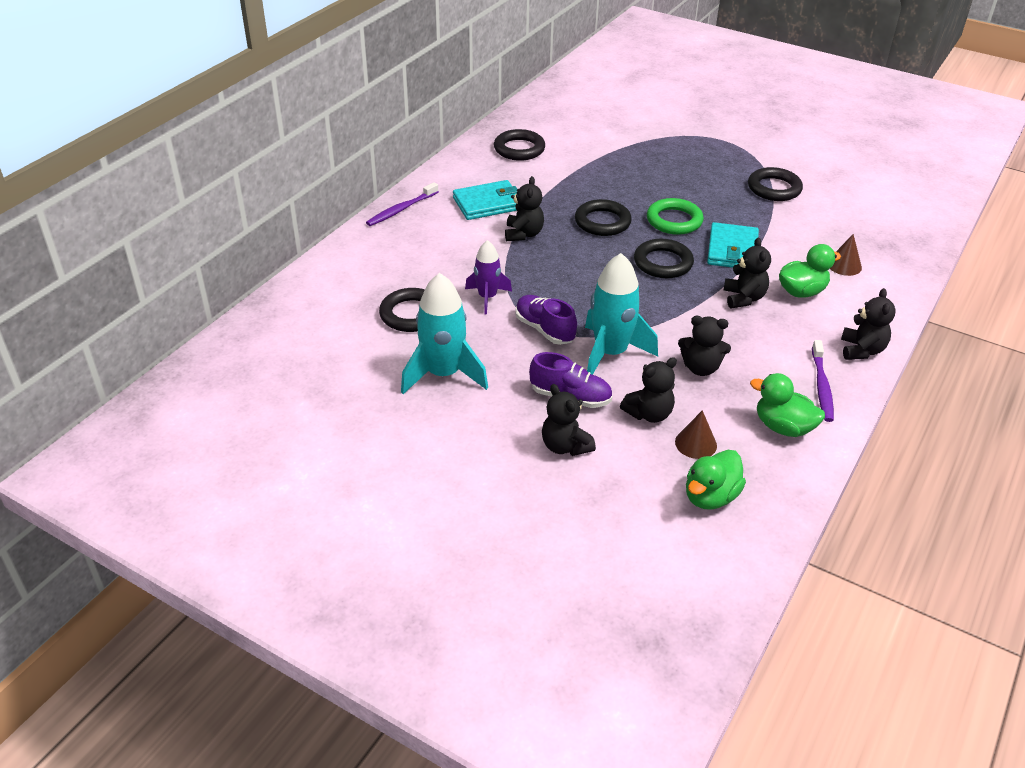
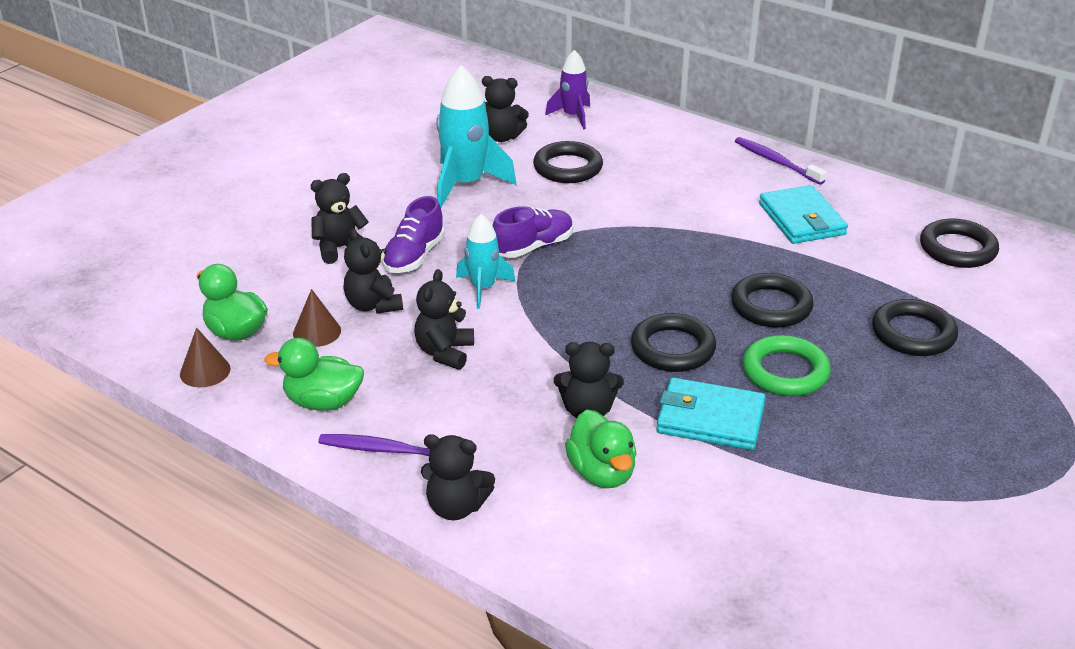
camera: 95 degrees right, 5 degrees down
purple rocket [465,240,512,315] -> purple rocket moved to [545,50,590,129]
black teddy bear [505,176,544,241] -> black teddy bear moved to [482,76,529,142]
turquoise rocket [585,253,658,375] -> turquoise rocket [456,214,516,309], size x0.60
black ring [748,167,803,201] -> black ring moved to [872,299,958,356]
green duck [750,373,825,437] -> green duck turned 120 degrees counterclockwise [264,338,364,410]
brown cone [830,234,862,276] -> brown cone moved to [180,328,231,387]

